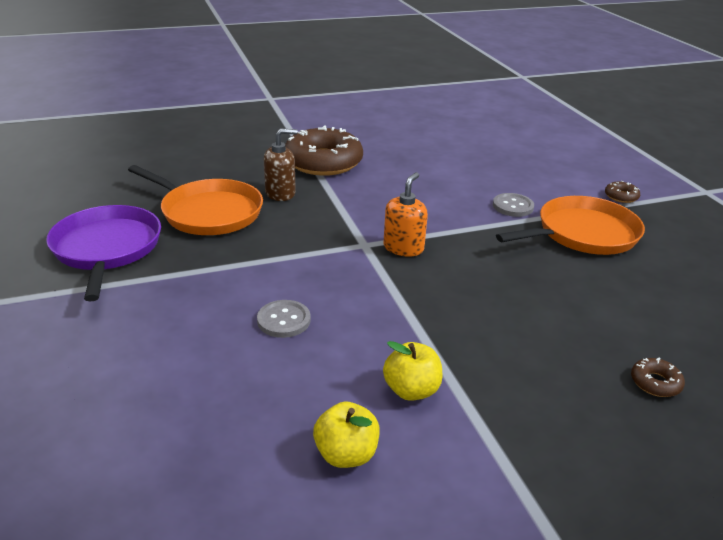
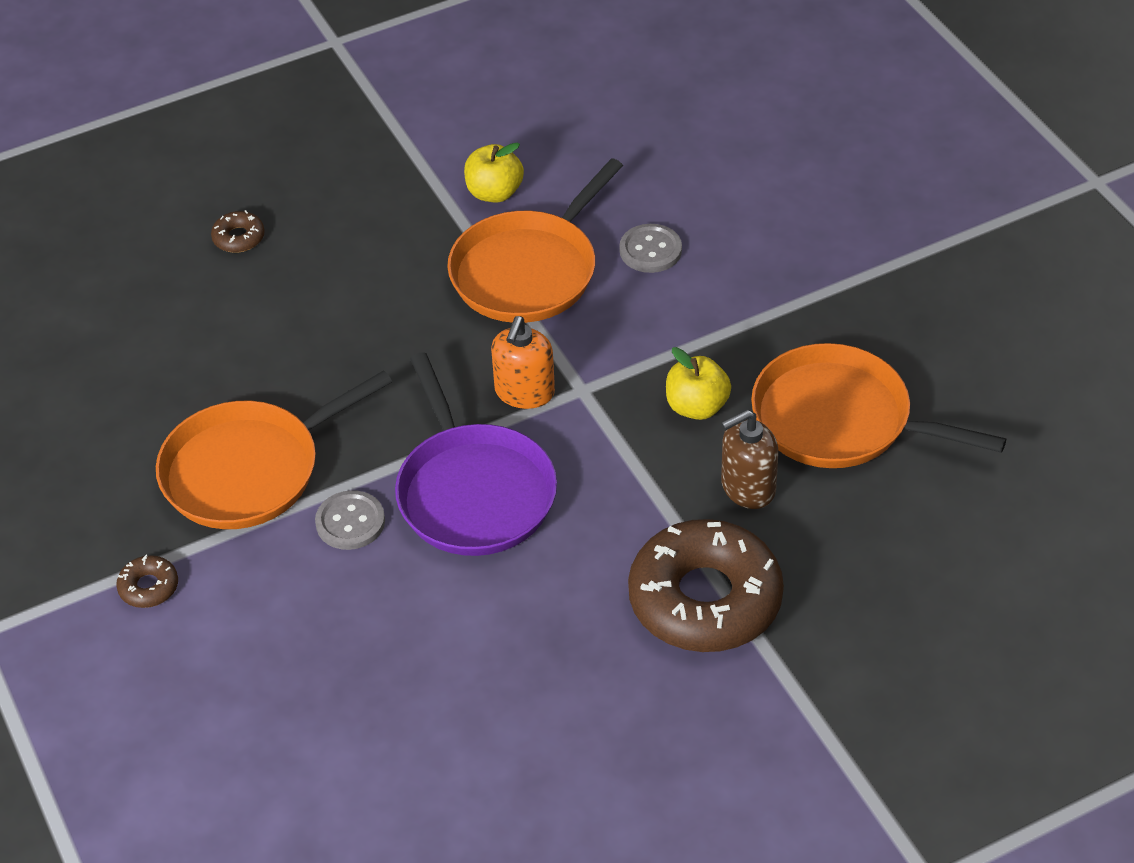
camera: 175 degrees right, 15 degrees up
purple pan [46,205,161,302] -> purple pan moved to [395,352,557,556]
yellow apple [313,402,380,468] -> yellow apple moved to [666,347,731,420]
none -> orange pan [447,158,623,323]

